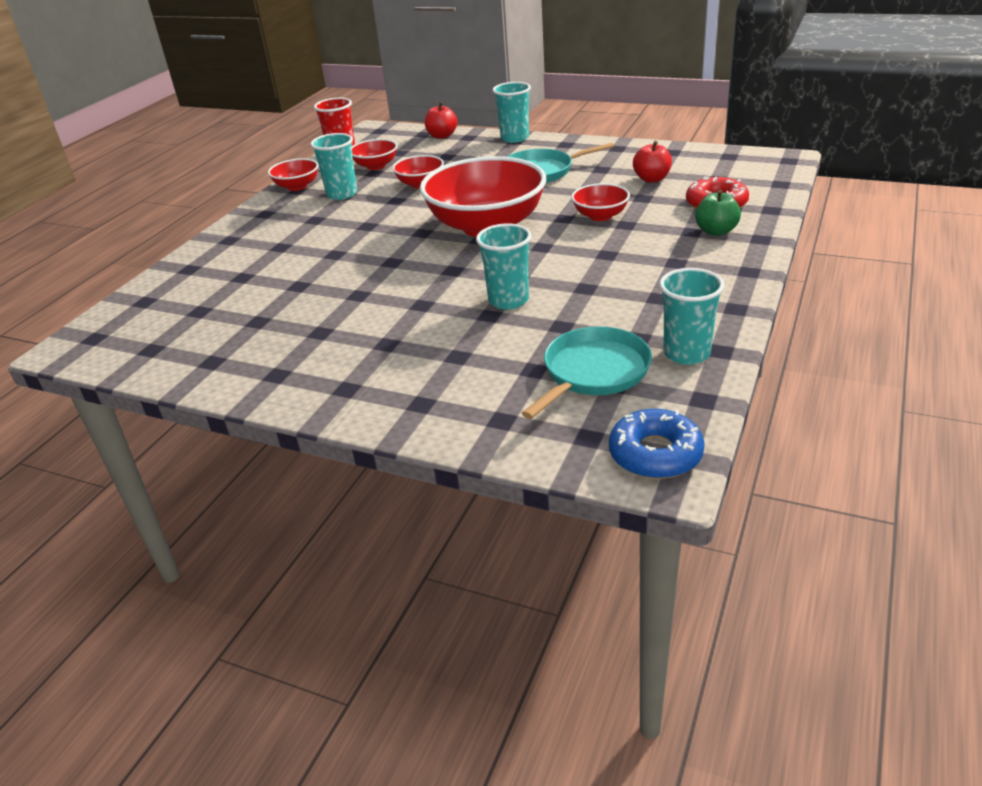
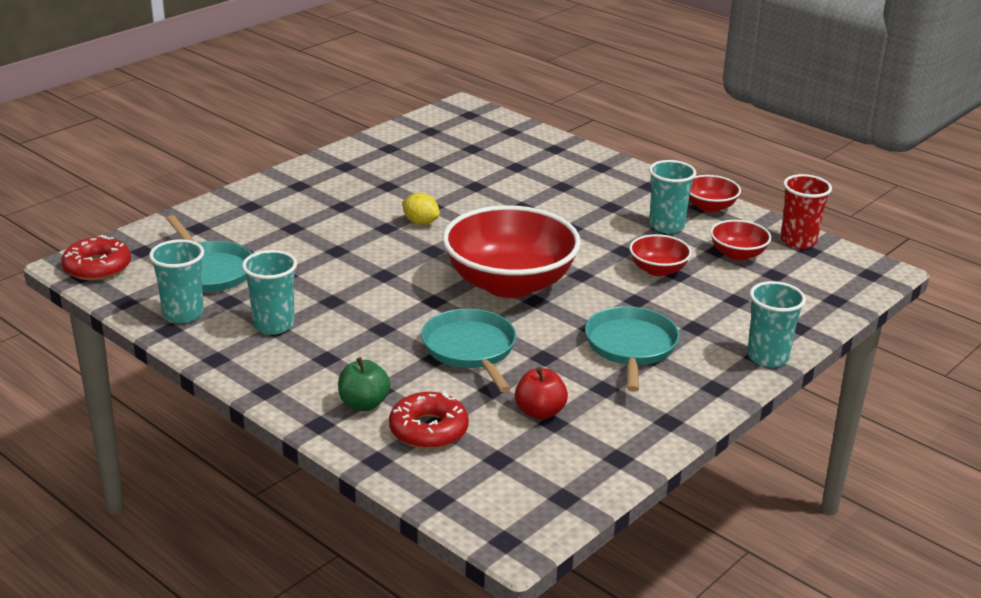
camera: 105 degrees right, 5 degrees down
red apple [425,102,457,139] -> none
turquoise cup [476,223,532,310] -> turquoise cup moved to [242,250,297,335]
red bowl [571,183,630,221] -> turquoise pan [421,309,516,393]
blue donut [609,409,705,479] -> red donut [61,235,131,280]
none -> yellow lemon [402,193,440,225]

